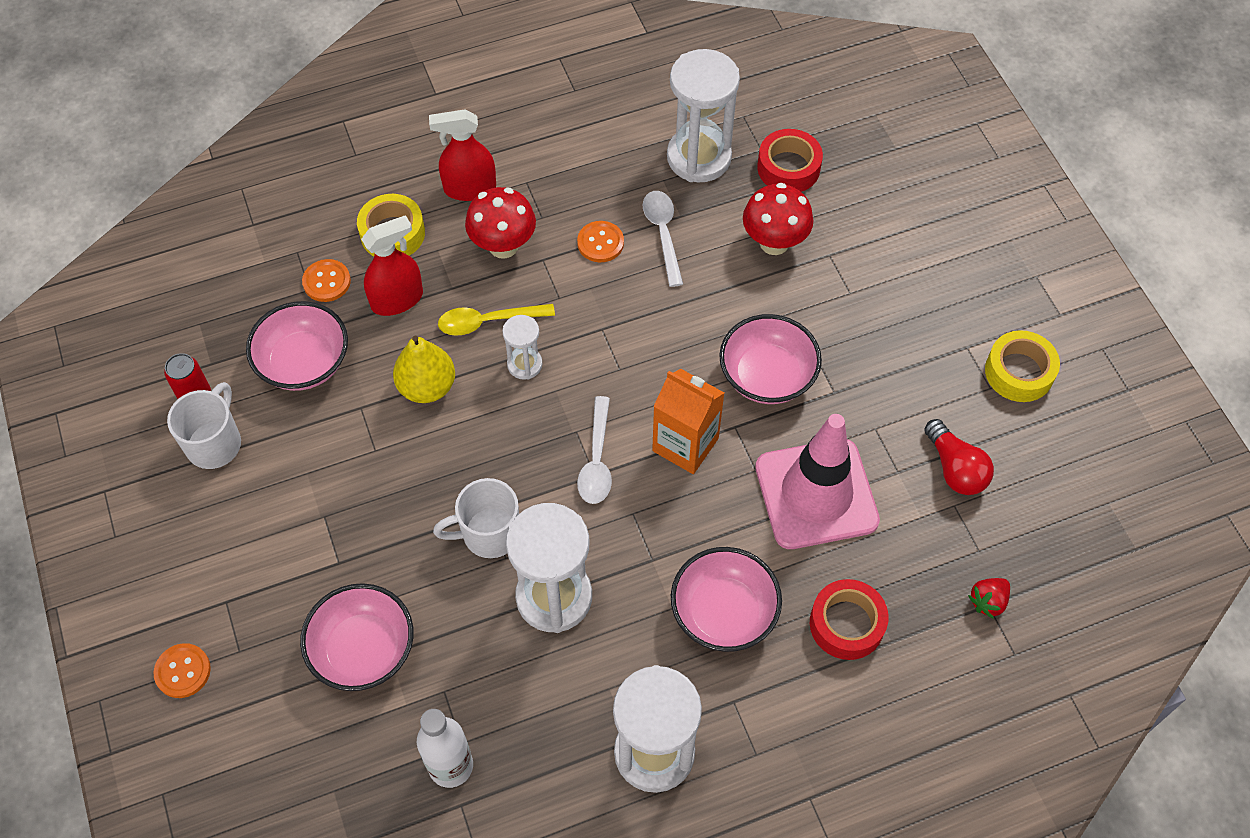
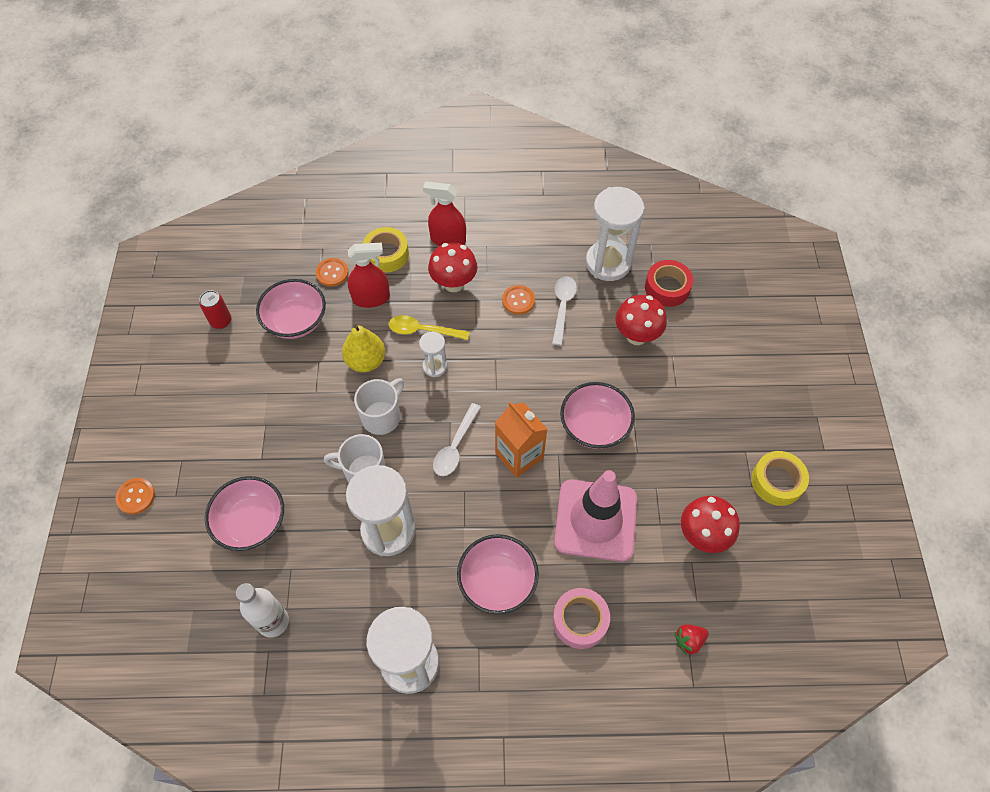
camera: 20 degrees right, 0 degrees up
white mug [167,382,241,469] -> white mug moved to [354,378,404,435]
red tape [810,579,889,660] -> pink tape [553,588,610,649]
red light bulb [924,419,994,495] -> red mushroom [681,496,740,553]

